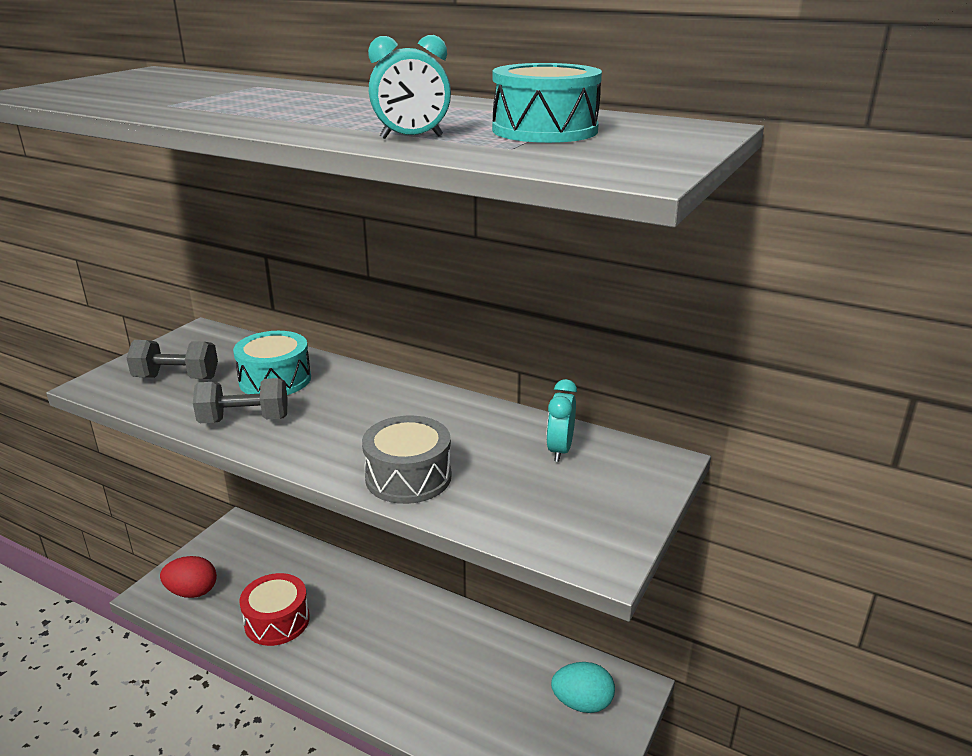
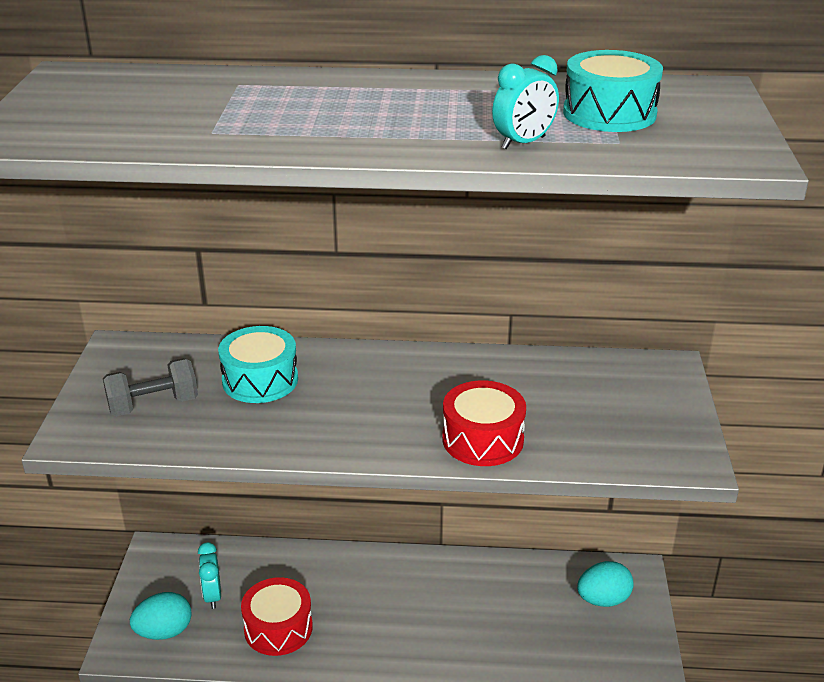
camera: 25 degrees left, 5 degrees up
red egg [160,556,217,598] -> turquoise egg [130,592,192,640]
grey dumbbell [193,378,288,423] -> none
grey drum [362,415,451,504] -> red drum [442,380,526,466]
turquoise clock [546,379,577,462] -> turquoise clock moved to [198,542,221,609]

